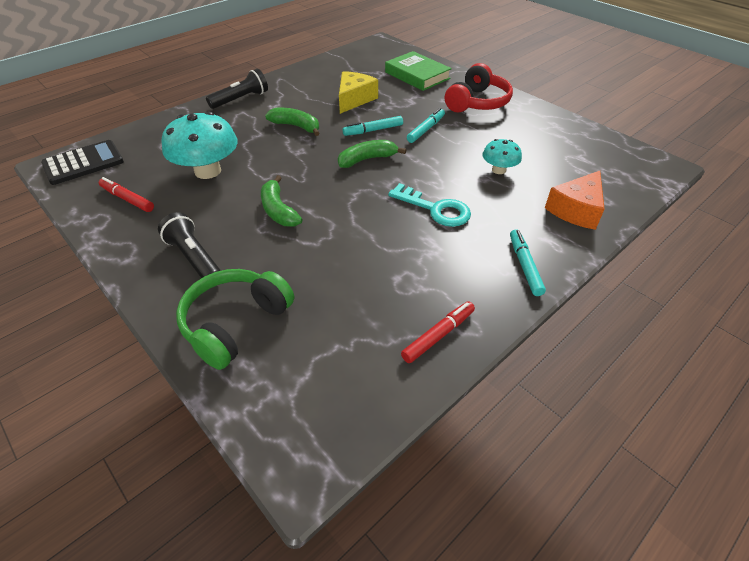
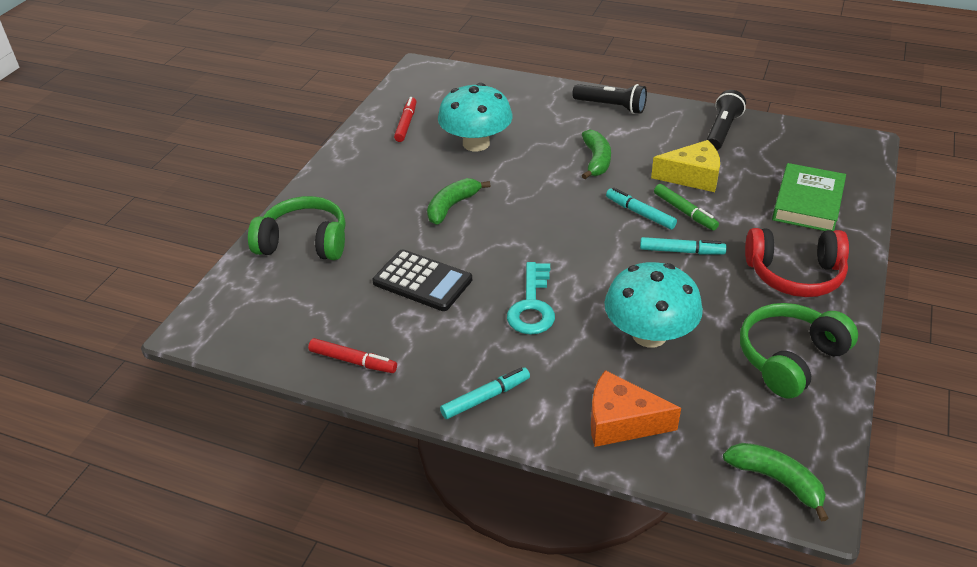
camera: 65 degrees right, 5 degrees down
black calculator [41,140,124,185] -> black calculator moved to [372,249,472,311]
black flashlight [158,212,221,278] -> black flashlight moved to [707,90,746,150]
green banana [338,140,406,168] -> green banana moved to [723,443,829,522]
turquoise mushroom [482,139,522,174] -> turquoise mushroom [604,262,703,348], size x1.84
none -> green marker [654,184,719,231]
none -> green headphones [740,303,858,399]

